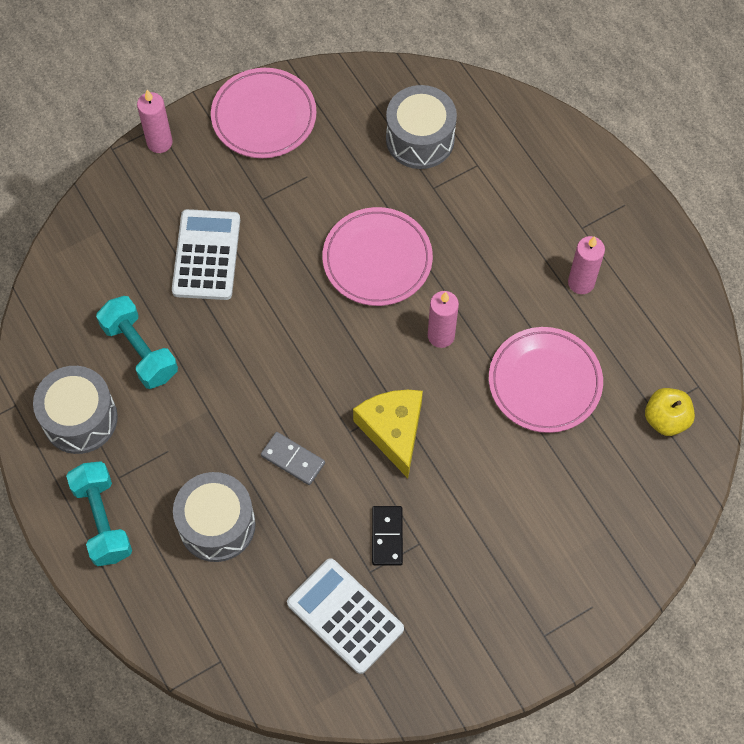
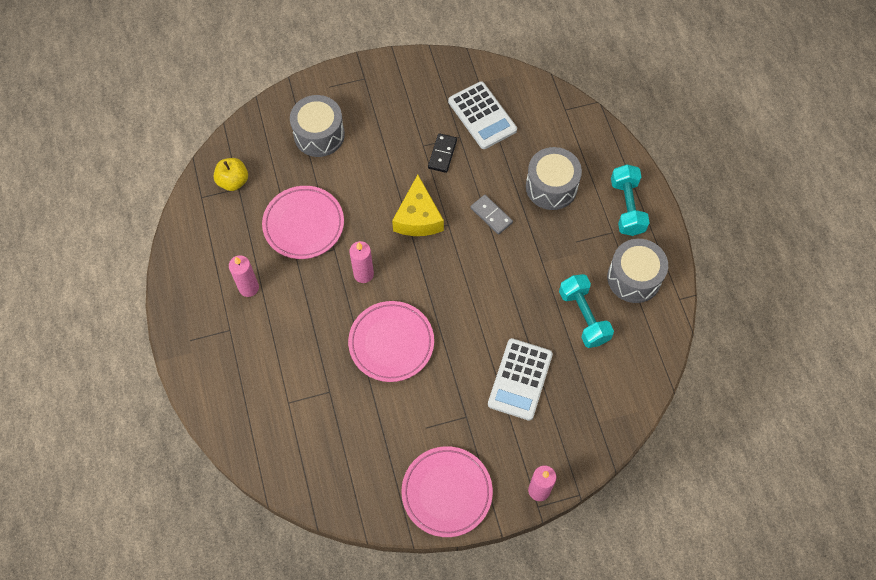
camera: 165 degrees left, 0 degrees up
grey drum [386,85,457,169] -> grey drum moved to [290,95,345,157]

